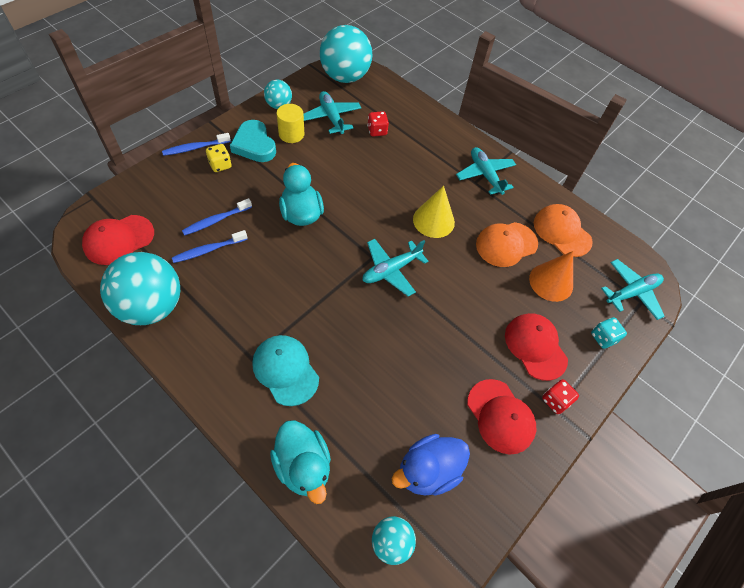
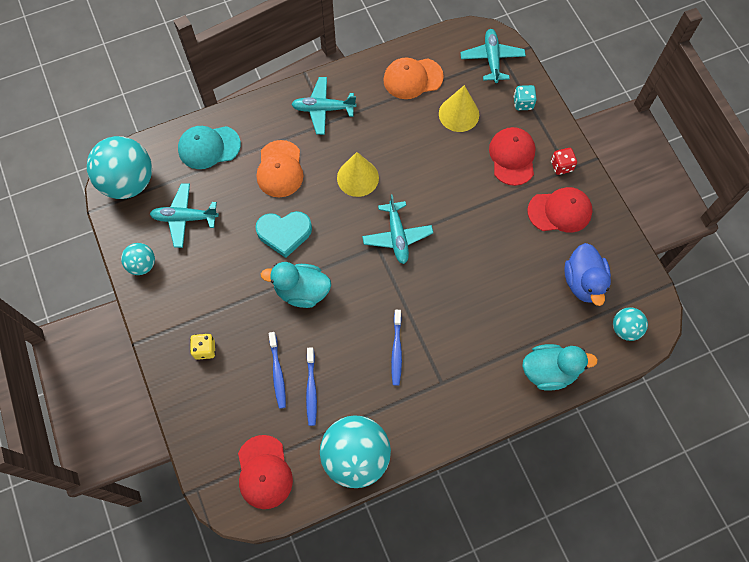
camera: 60 degrees left, 10 degrees up
blue toothbrush [162,133,231,156] -> blue toothbrush moved to [391,310,402,386]
turquoise heart [230,120,276,162] -> turquoise heart moved to [255,211,312,258]
turquoise cap [252,335,319,406] -> turquoise cap moved to [178,126,241,169]
yellow cylinder [277,104,304,143] -> none
red dice [367,111,389,137] -> none
orange cap [476,222,538,267] -> orange cap moved to [257,140,303,197]
red cap [505,313,568,381] -> red cap turned 90 degrees clockwise [489,127,536,186]
orange cone [529,251,573,302] -> yellow cone [439,85,479,132]

